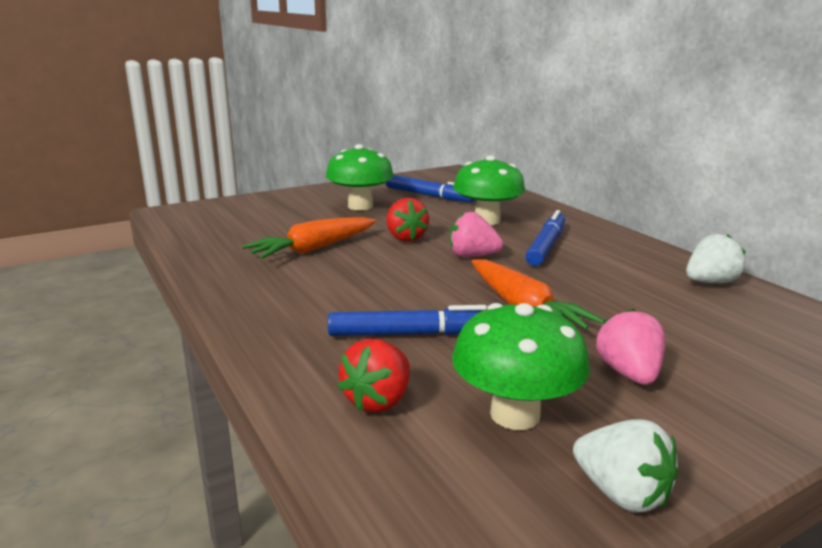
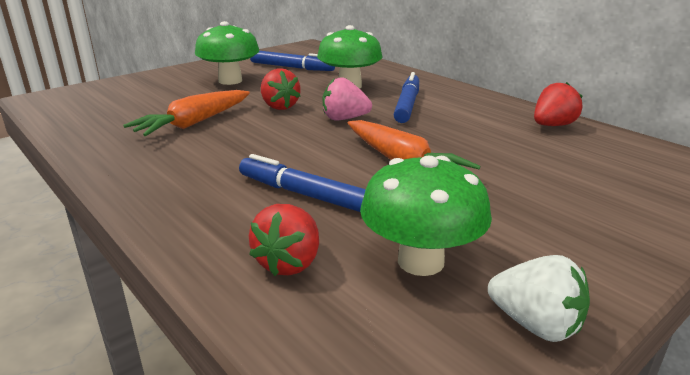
camera: 10 degrees left, 5 degrees up
blue marker [328,305,487,336] -> blue marker turned 135 degrees counterclockwise [239,154,366,212]
pink strawberry [596,309,666,385] -> none
white strawberry [686,234,745,283] -> red strawberry [534,82,582,126]

